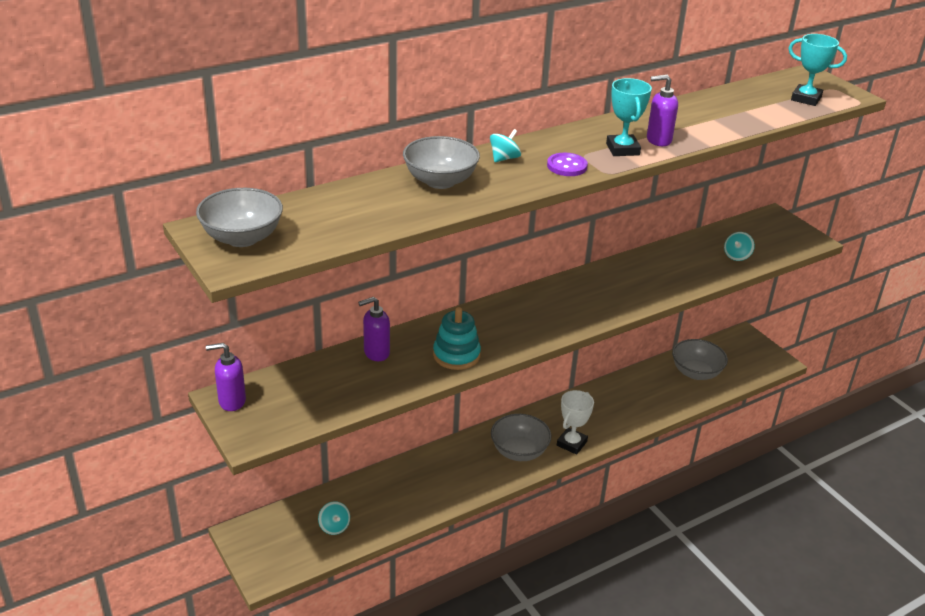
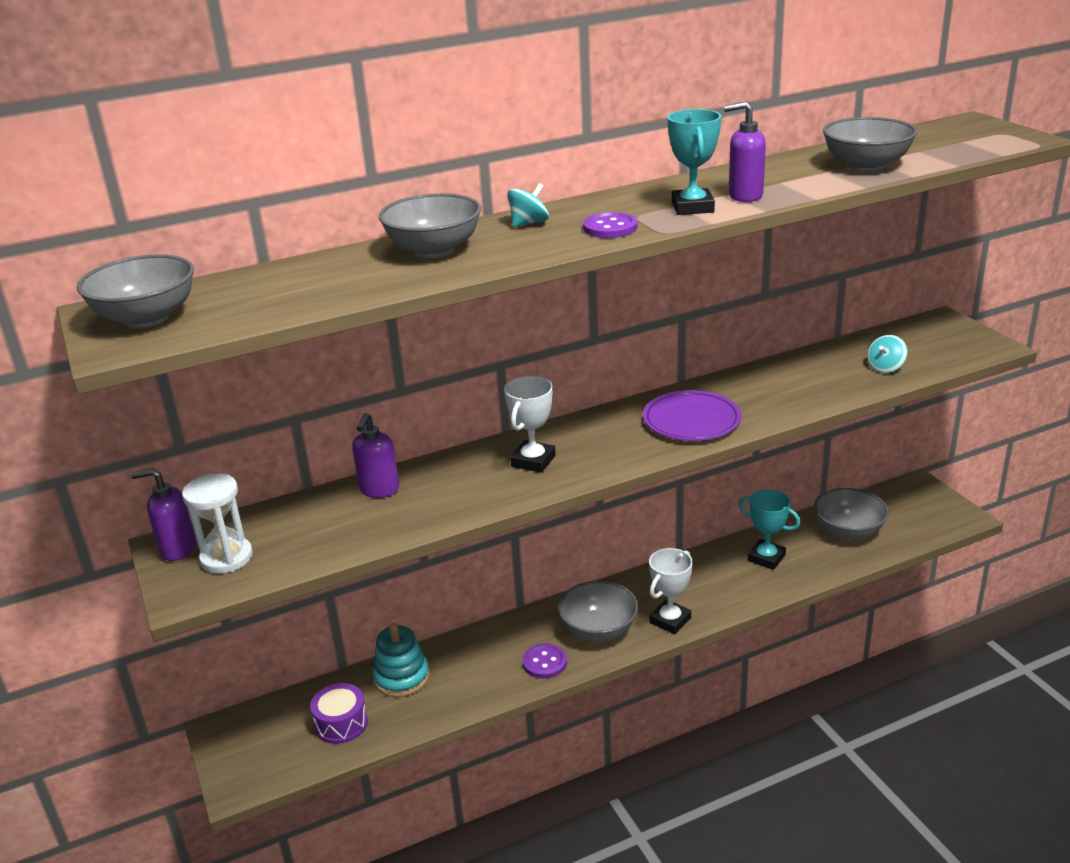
camera: 10 degrees right, 5 degrees down
turquoise spinning top [318,501,350,535] -> purple drum [310,683,368,744]
purple soap dispenser [358,297,390,361] -> purple soap dispenser turned 60 degrees counterclockwise [352,413,399,498]
turquoise stacking toy [433,307,481,370] -> turquoise stacking toy moved to [372,623,429,697]
turquoise trophy [789,34,847,106] -> turquoise trophy moved to [739,489,801,570]
none -> white hourglass [182,473,253,574]
none -> white trophy [504,376,556,473]
none -> purple button [522,643,567,679]
none -> purple plate [643,390,742,441]
none -> grey bowl [823,117,917,172]

